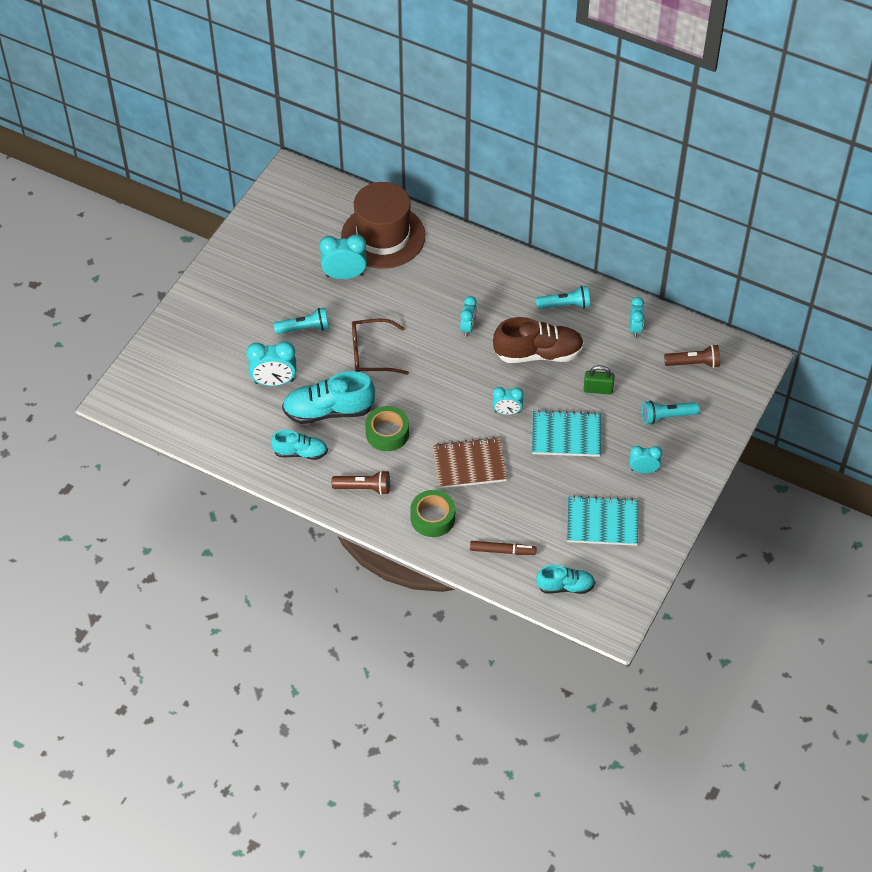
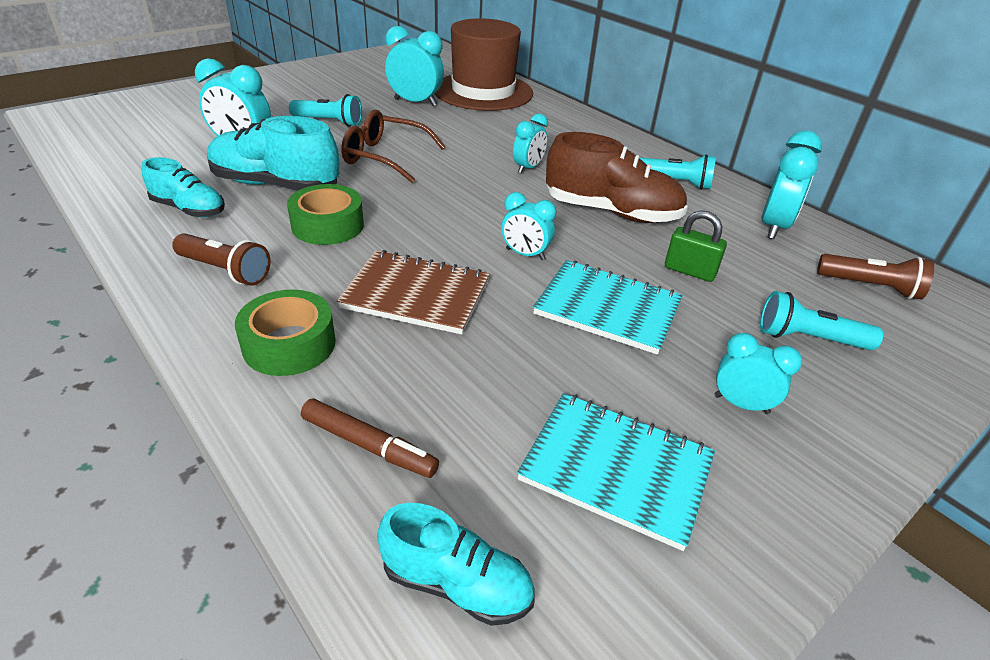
camera: 20 degrees right, 15 degrees down
turquoise clock [630,297,644,338] -> turquoise clock [762,130,822,239], size x1.59

